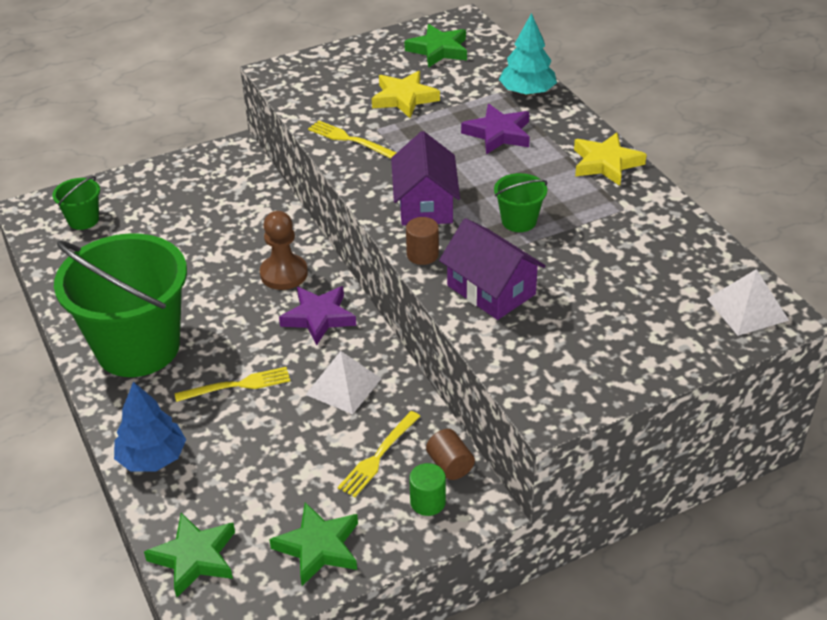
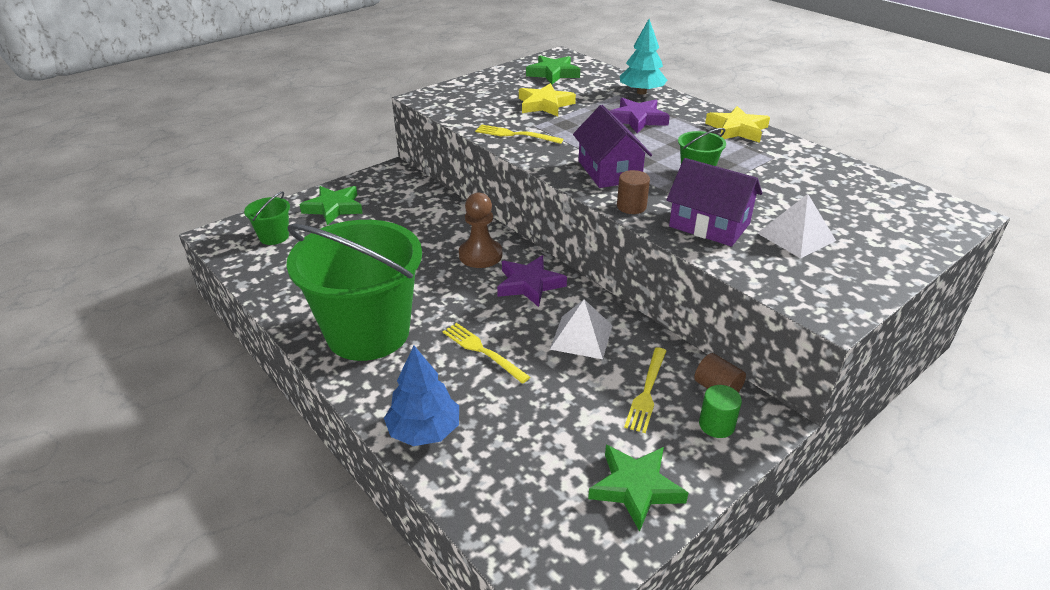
camera: 15 degrees left, 5 degrees down
green star [144,513,235,597] -> green star moved to [299,186,363,225]
yellow fork [174,367,290,402] -> yellow fork turned 105 degrees counterclockwise [443,323,530,384]
white pyramid [707,269,789,336] -> white pyramid moved to [757,194,836,258]

